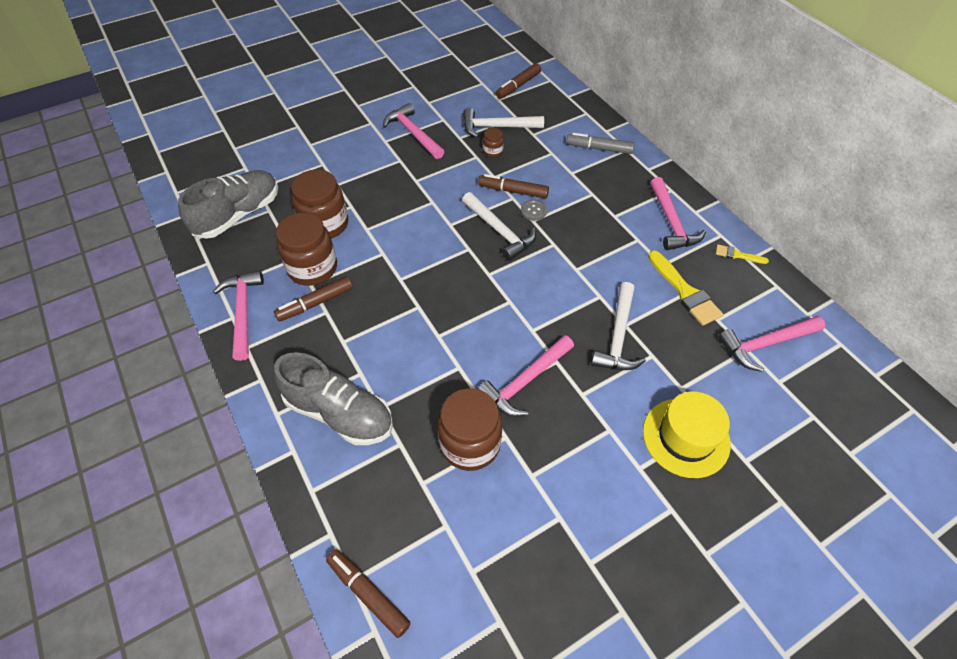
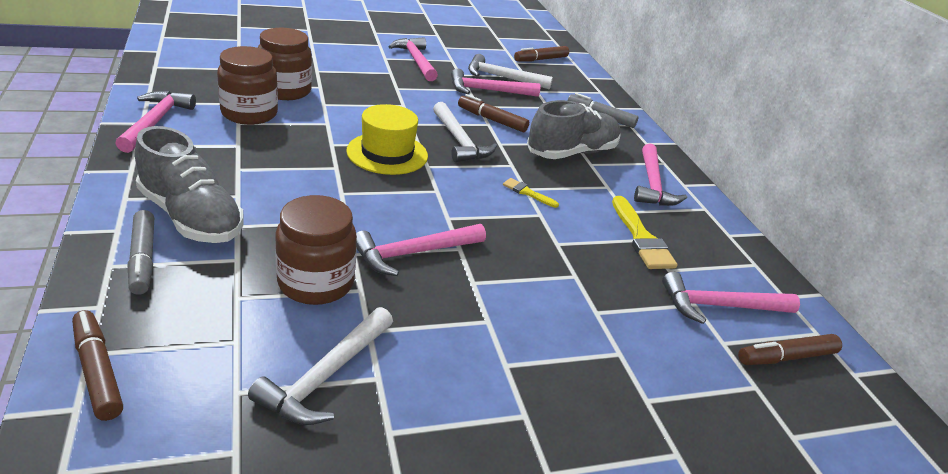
camera: 10 degrees right, 20 degrees down
grey shoe [178,170,278,239] -> grey shoe moved to [527,100,621,159]
brown marker [274,276,353,322] -> brown marker moved to [738,334,842,365]
brown jar [483,128,504,158] -> pink hammer [451,68,540,97]
grey button [521,200,547,221] -> none
white hammer [591,282,646,370] -> white hammer moved to [248,307,393,425]
yellow hat [643,392,731,478] -> yellow hat moved to [346,104,428,175]
yellow brush [716,244,769,264] -> yellow brush moved to [503,178,559,208]
none -> grey marker [128,210,154,295]

